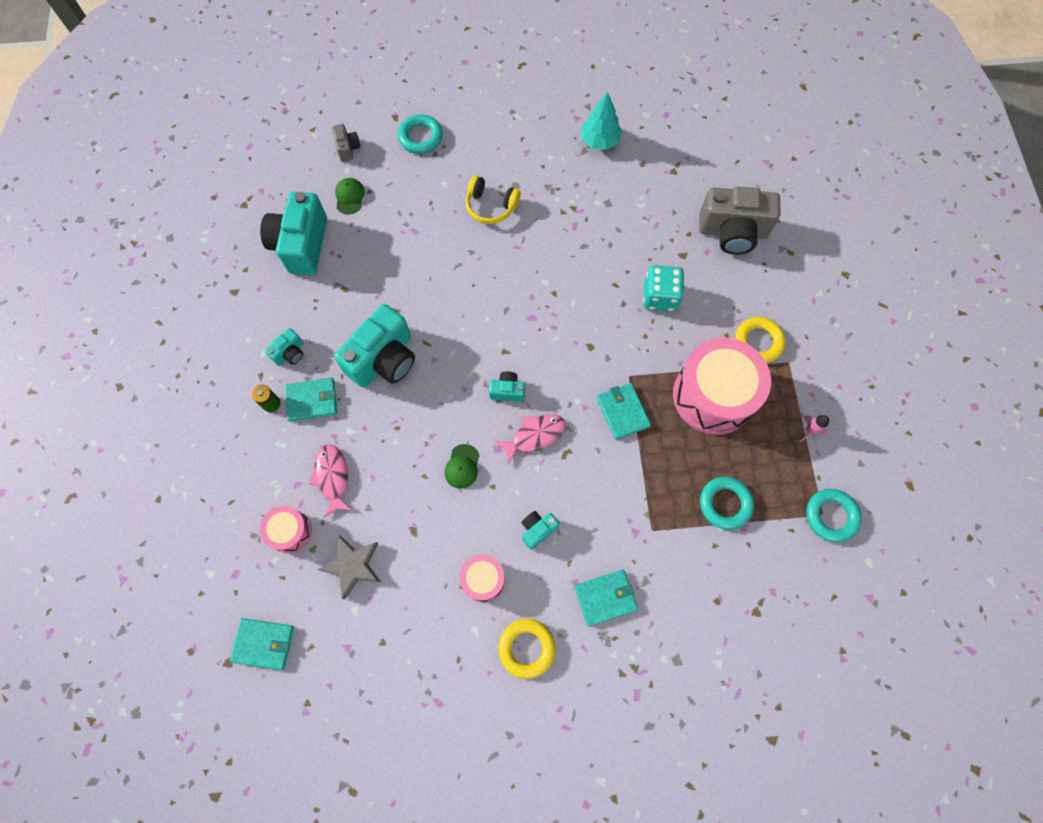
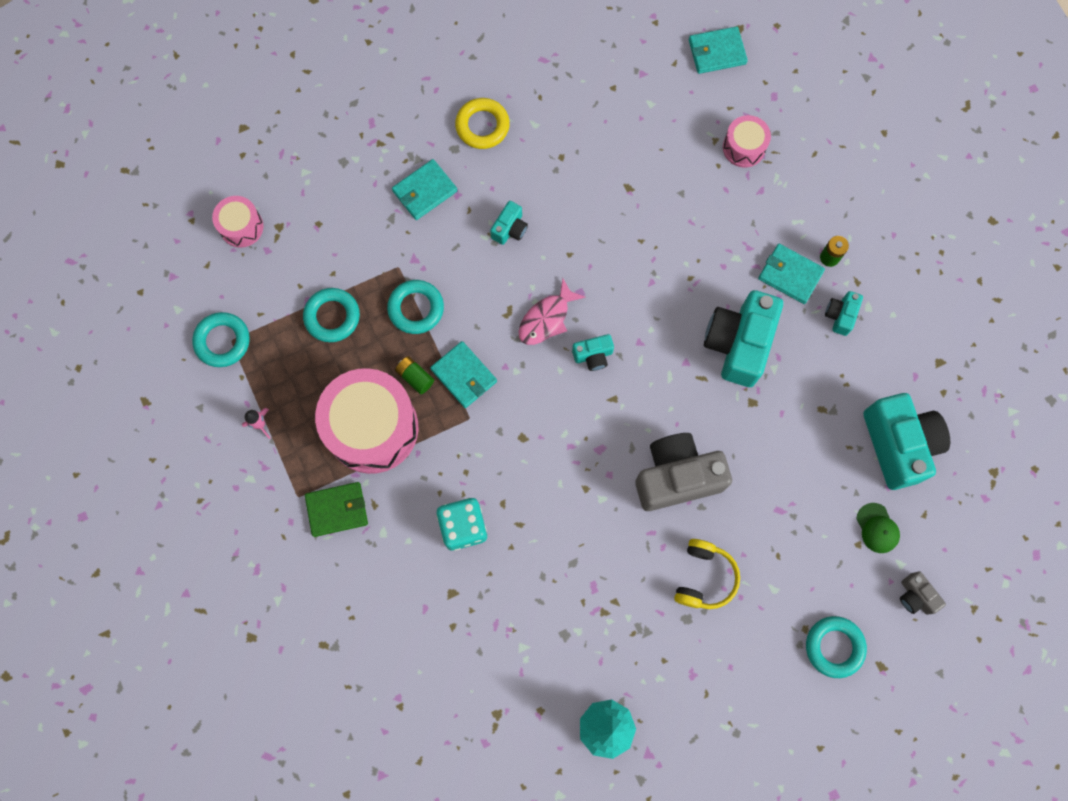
camera: 160 degrees right, 5 degrees up
turquoise wallet [285,378,337,422] -> turquoise wallet turned 60 degrees clockwise [758,244,825,304]
pink fish [309,444,353,517] -> none
grey star [317,535,381,600] -> none
green cap [445,444,480,489] -> none
pink drum [460,555,505,602] -> pink drum moved to [212,196,263,248]
yellow headphones [466,175,521,224] -> yellow headphones turned 105 degrees clockwise [674,539,740,609]
grey camera [699,186,780,255] -> grey camera moved to [635,433,732,511]
yellow ring [735,317,785,363] -> green wallet [305,482,368,537]
none -> turquoise ring [387,280,444,334]
none -> green battery [395,356,434,394]

